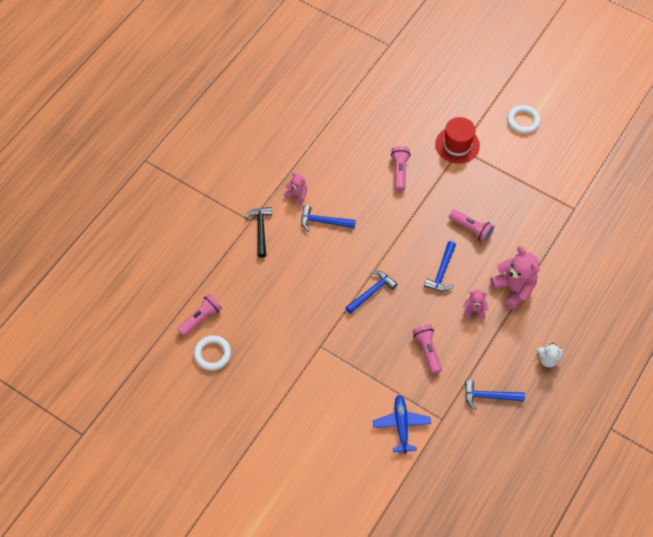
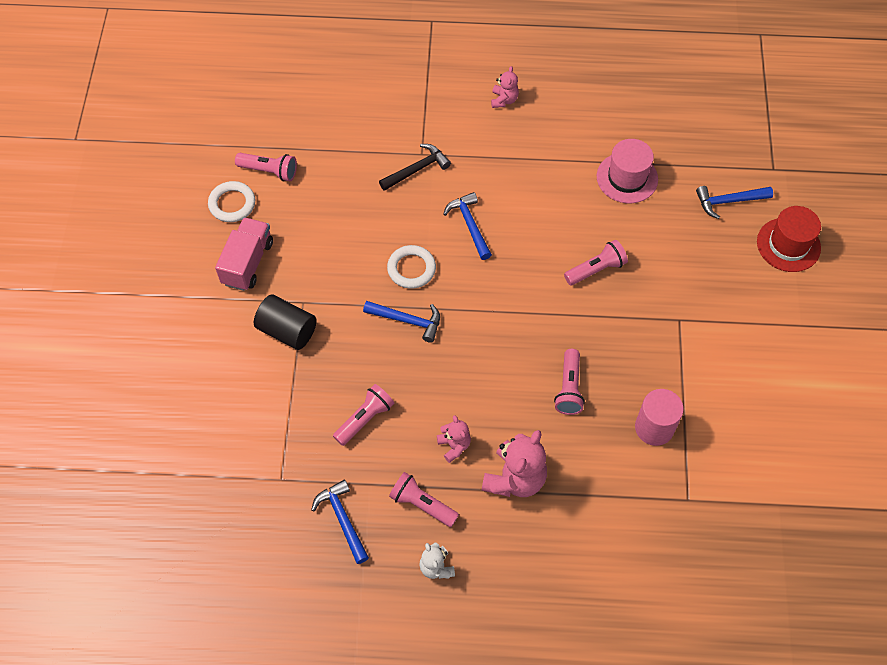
camera: 60 degrees right, 0 degrees up
pink teddy bear [284,172,307,206] -> pink teddy bear moved to [491,66,519,108]
blue plane [373,395,431,454] -> none
blue hammer [424,241,456,291] -> blue hammer moved to [696,186,773,219]
red hat [435,117,480,164] -> red hat moved to [757,206,821,272]
white ring [507,105,540,134] -> white ring moved to [387,245,436,289]
none -> pink truck [215,217,273,291]
none -> black cylinder [254,294,317,350]
none -> pink flashlight [389,472,459,527]
none -> pink hat [597,139,658,203]
none -> pink cylinder [635,389,684,446]

